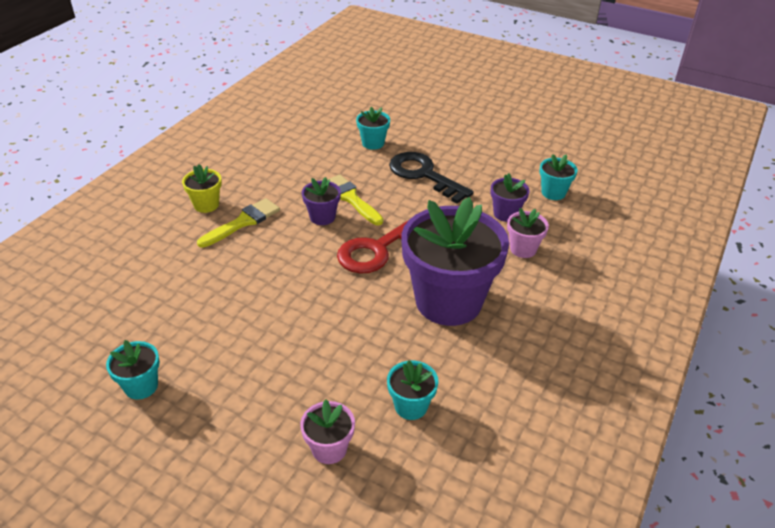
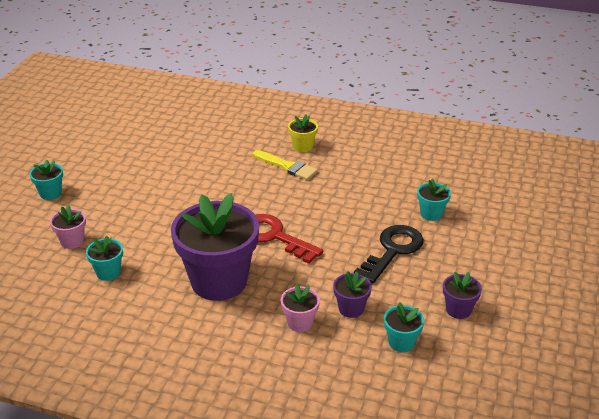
camera: 80 degrees right, 5 degrees down
turquoise flower pot [106,340,160,400] -> turquoise flower pot moved to [30,160,63,200]
purple flower pot [302,177,341,225] -> purple flower pot moved to [443,272,482,319]
yellow brush [327,175,383,225] -> none

